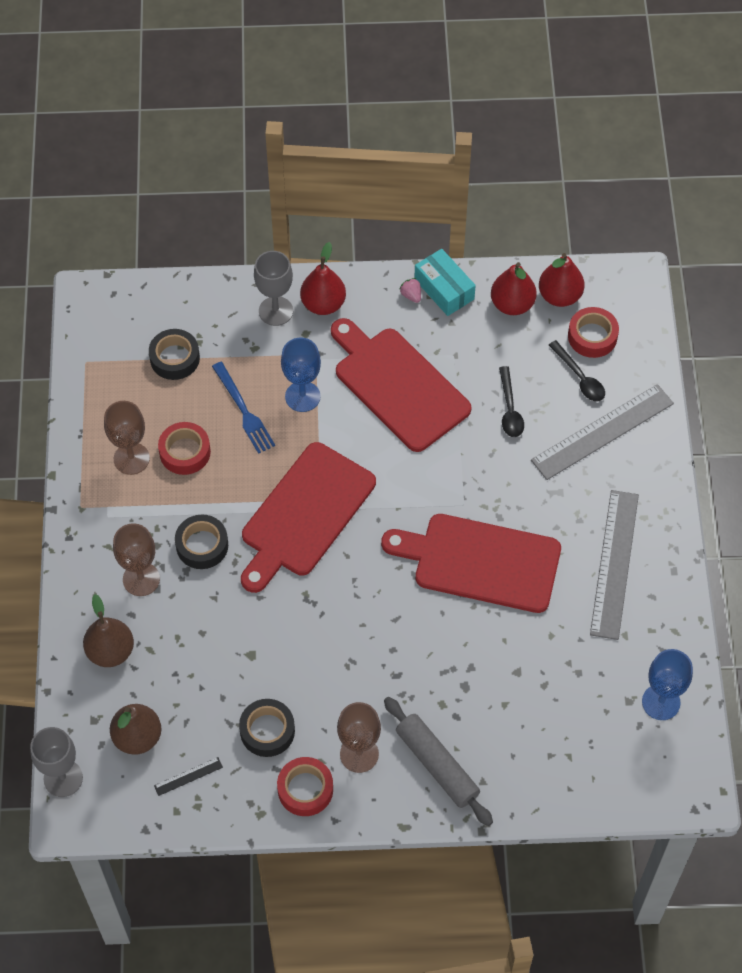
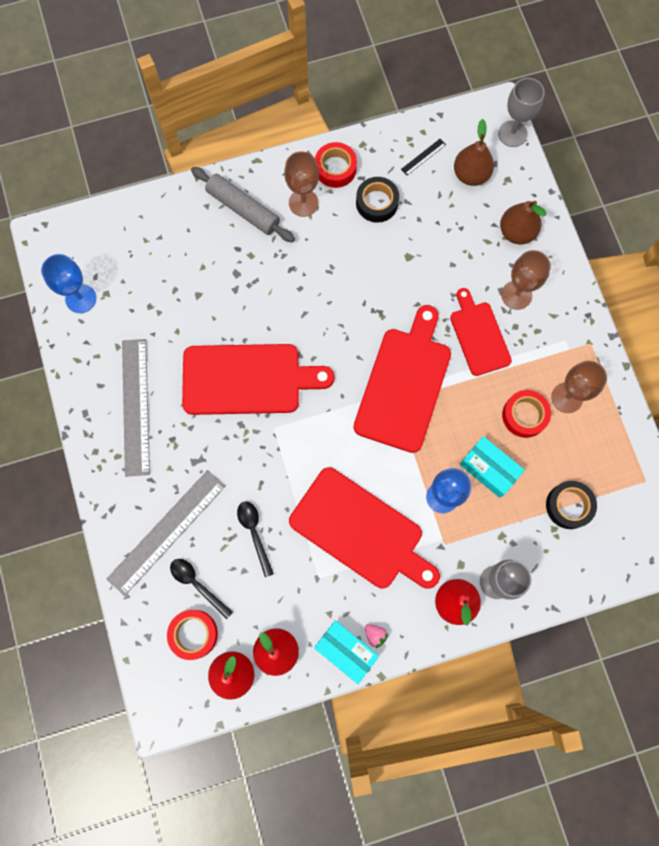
camera: 165 degrees right, 15 degrees up
black tape [175,515,228,569] -> red cutting board [450,288,512,376]
blue fork [212,362,275,454] -> turquoise box [459,436,525,498]

